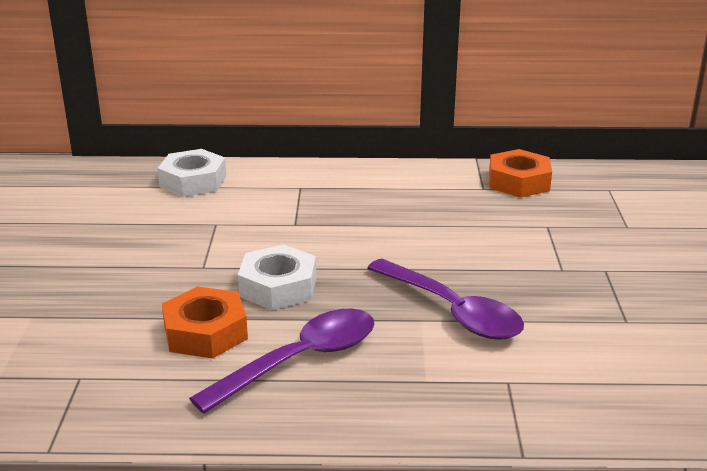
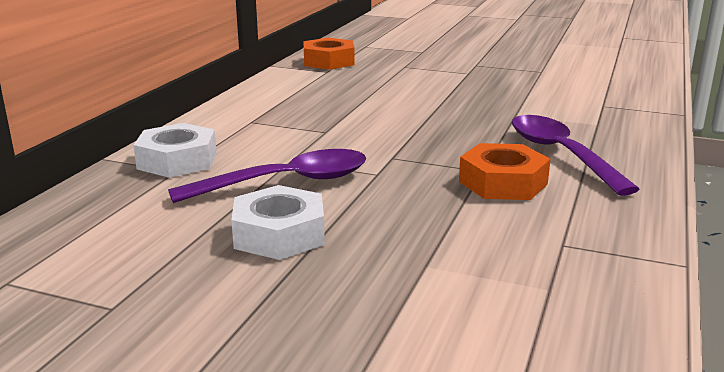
camera: 70 degrees left, 5 degrees down
white nut [238,244,316,310] -> white nut moved to [231,185,325,260]
purple spoon [367,259,524,340] -> purple spoon moved to [168,149,366,203]

